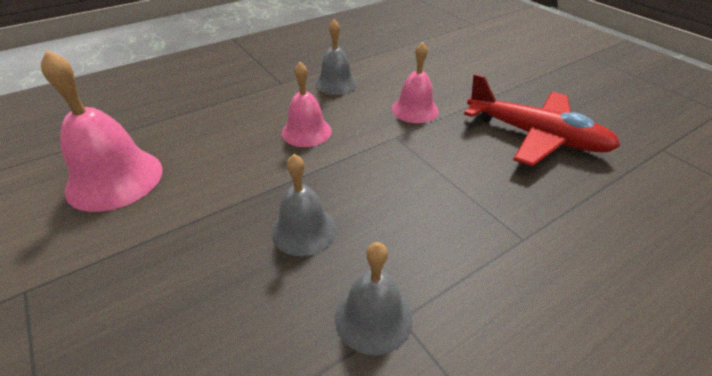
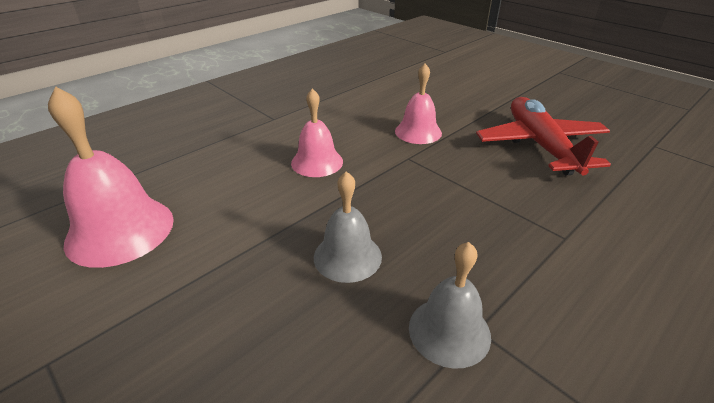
camera: 10 degrees left, 5 degrees down
grey bell [315,19,358,95] -> none
red plane [464,74,620,167] -> red plane turned 120 degrees counterclockwise [476,97,611,175]

